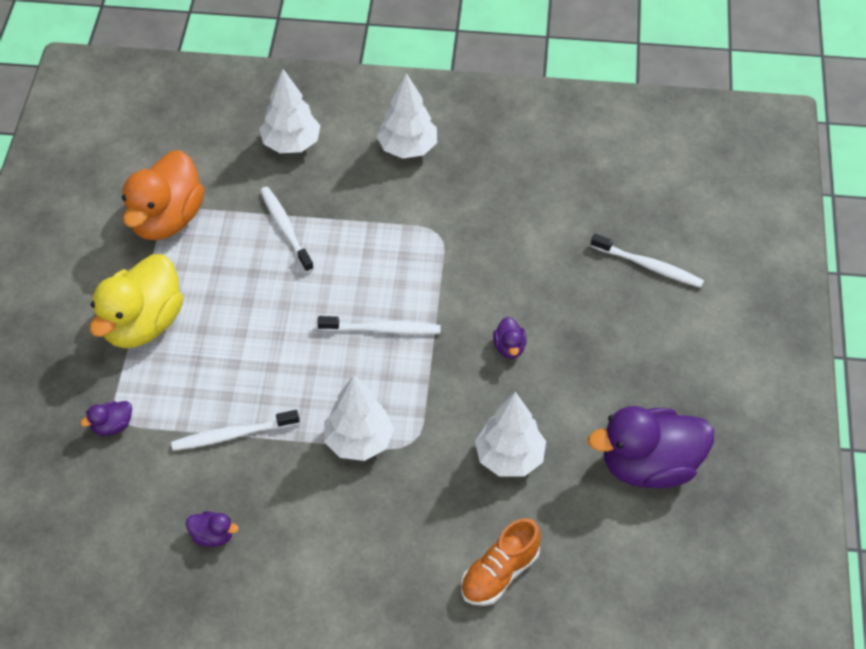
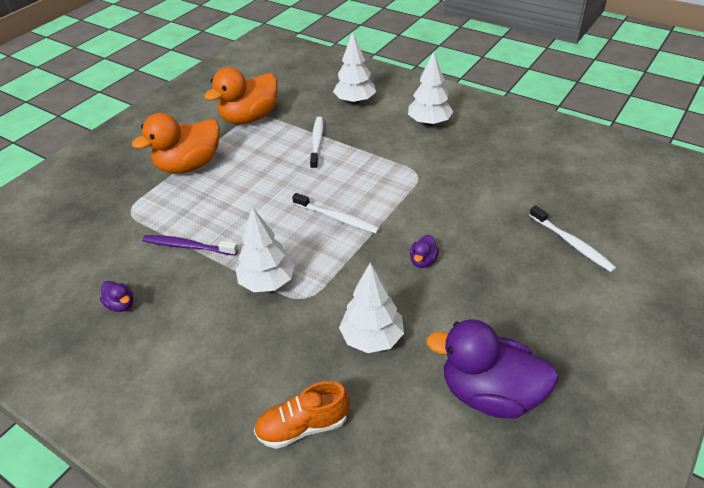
camera: 30 degrees right, 10 degrees down
purple duck [80,401,132,436] -> none
yellow duck [89,254,183,348] -> orange duck [132,113,220,174]
white toothbrush [171,410,300,451] -> purple toothbrush [142,235,238,256]

